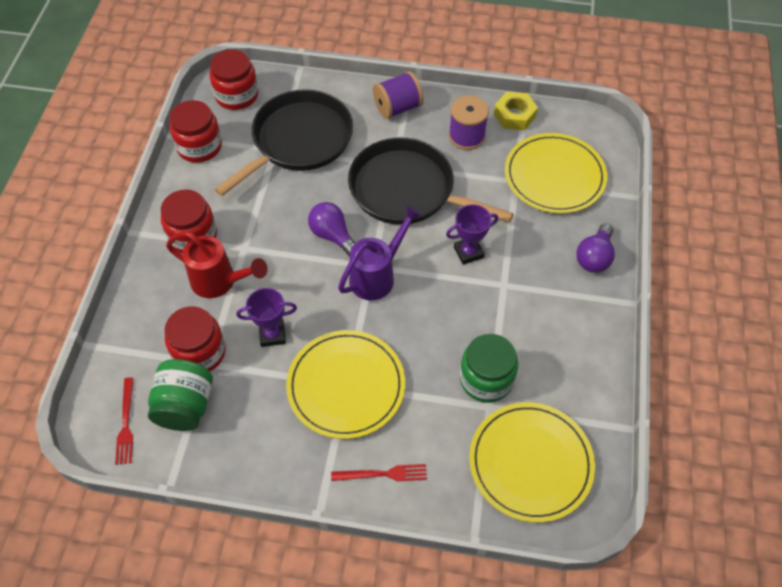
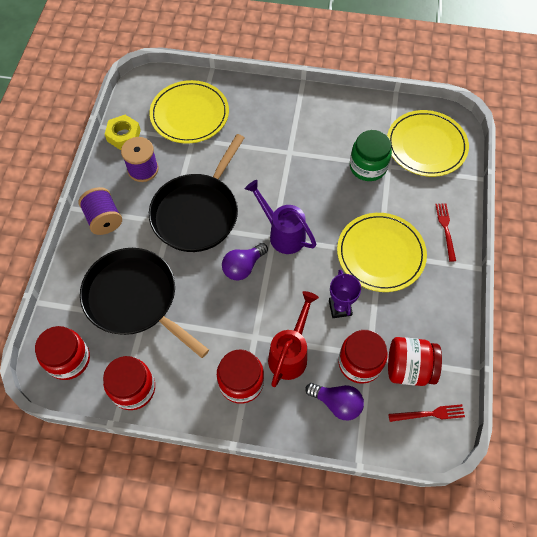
camera: 90 degrees left, 5 degrees up
green jar [148,359,213,431] -> red jar [388,337,442,386]
purple trophy [446,204,498,265] -> none
purple light bulb [576,223,615,273] -> purple light bulb moved to [305,383,364,420]

